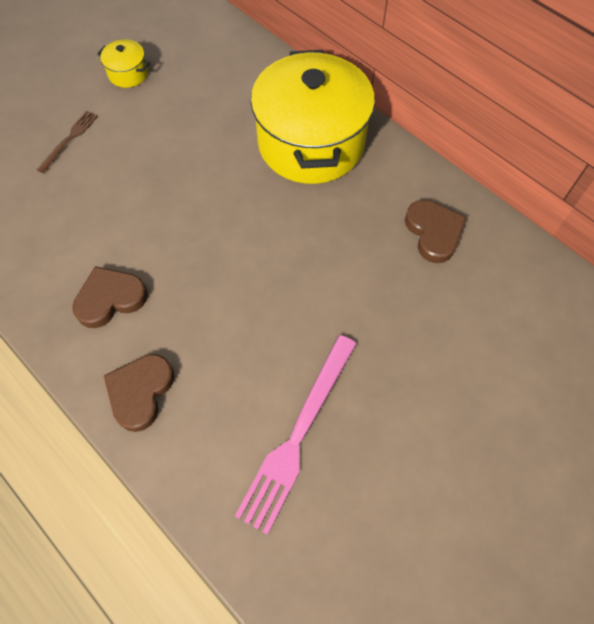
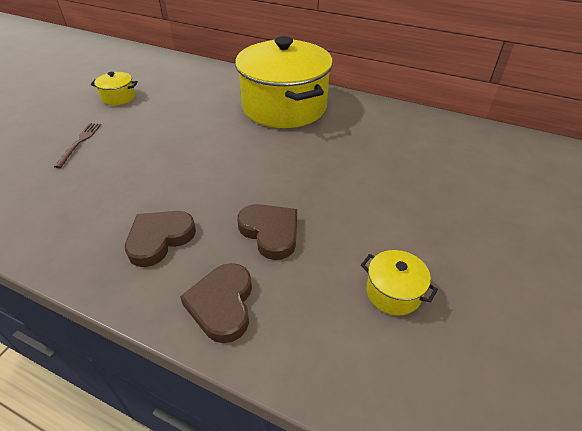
camera: 20 degrees left, 20 degrees down
pink fork [235,335,357,535] -> yellow pot [361,250,438,315]
brown heart [405,200,467,263] -> brown heart moved to [237,204,297,260]

